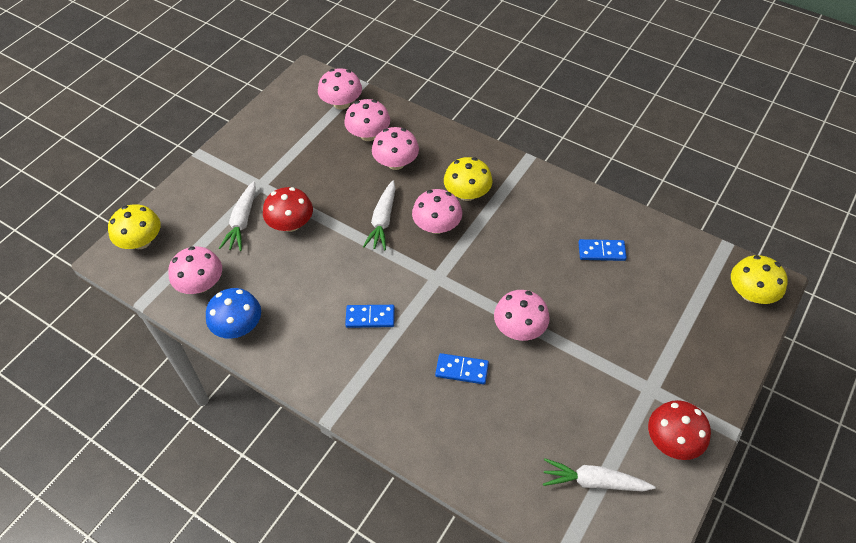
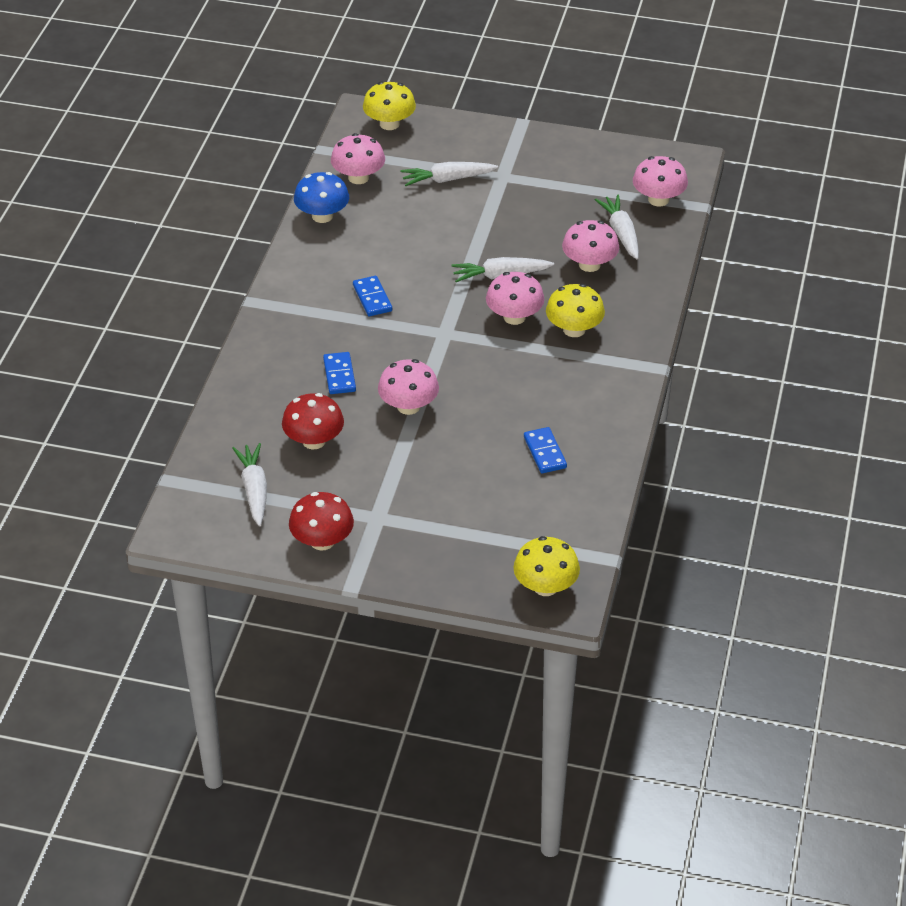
camera: 70 degrees right, 10 degrees down
red mushroom [263,187,313,232] -> red mushroom moved to [282,393,344,450]
pink mushroom [344,99,390,141] -> white carrot [595,195,639,260]

